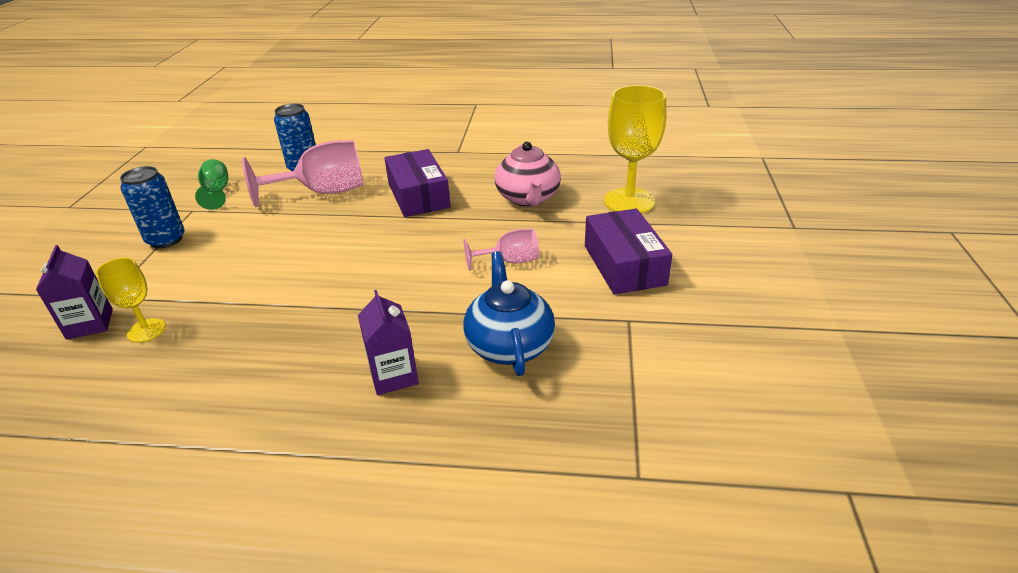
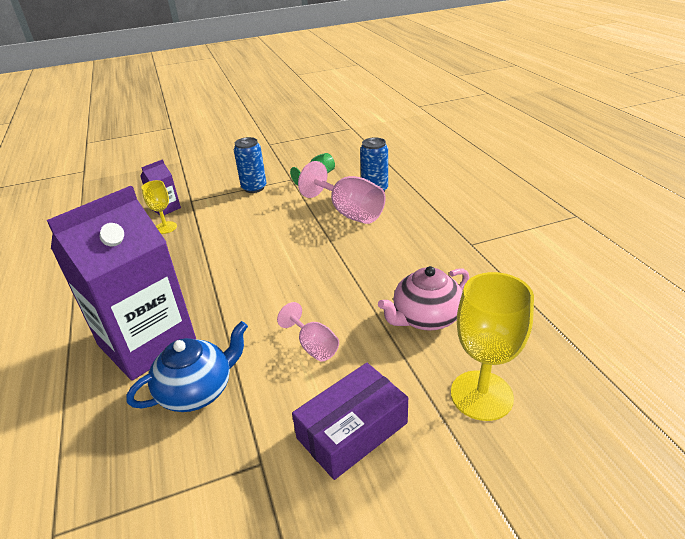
camera: 65 degrees right, 0 degrees up
purple carton [358,290,419,395] -> purple carton [47,186,196,381], size x2.31
purple box [384,149,451,217] -> none

